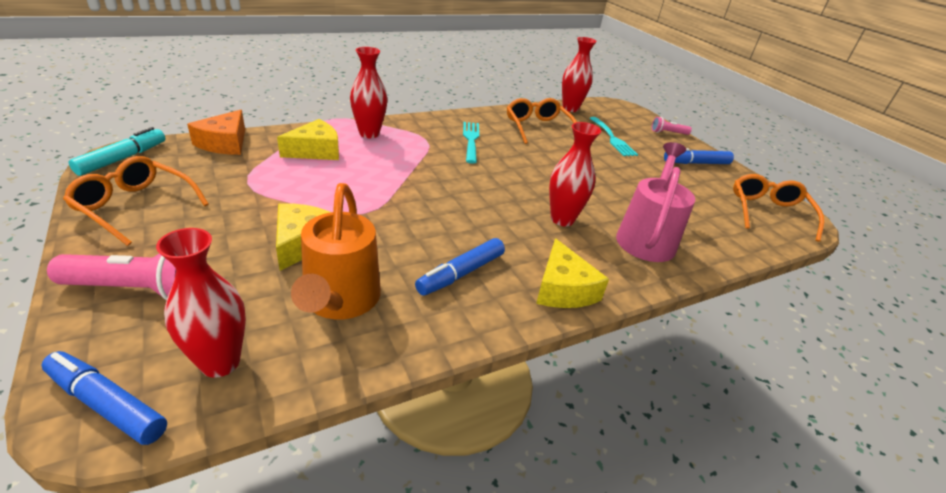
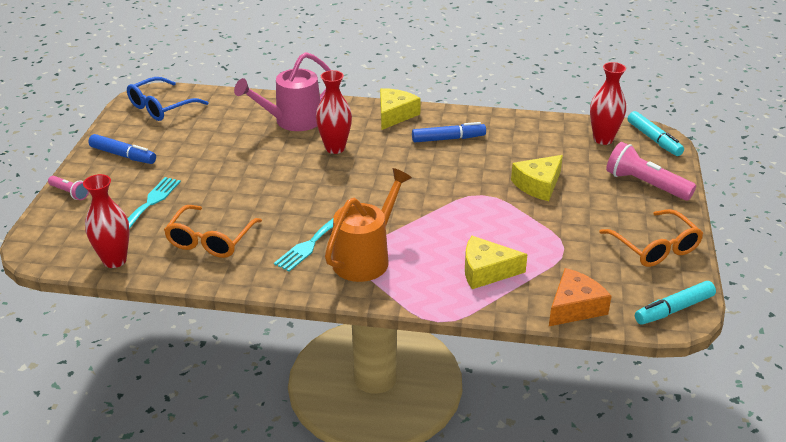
camera: 140 degrees left, 0 degrees up
blue marker [41,351,167,445] -> turquoise marker [628,111,684,156]
orange watering can [291,183,381,319] -> orange watering can moved to [325,168,412,282]
red vase [350,47,387,138] -> none
orange glasses [733,174,824,242] -> blue glasses [127,77,208,121]

